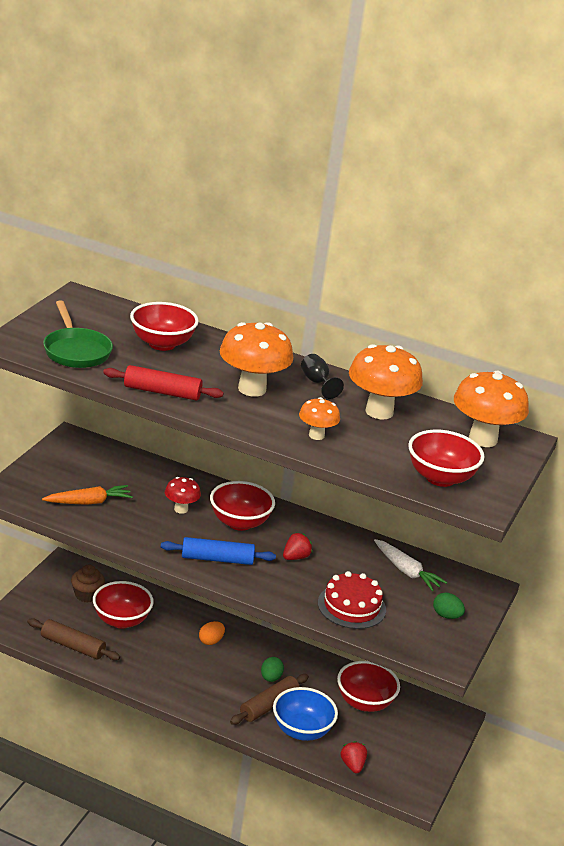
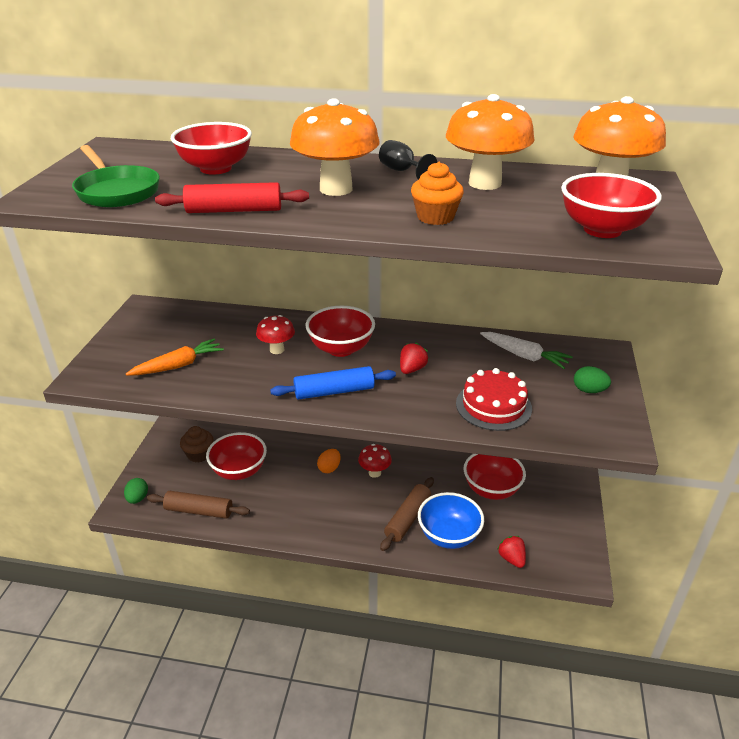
camera: 10 degrees left, 5 degrees up
green egg [261,657,284,682] -> green egg moved to [124,478,148,504]
orange mushroom [299,397,340,440] -> orange cupcake [411,162,464,225]
none -> red mushroom [358,444,392,478]

